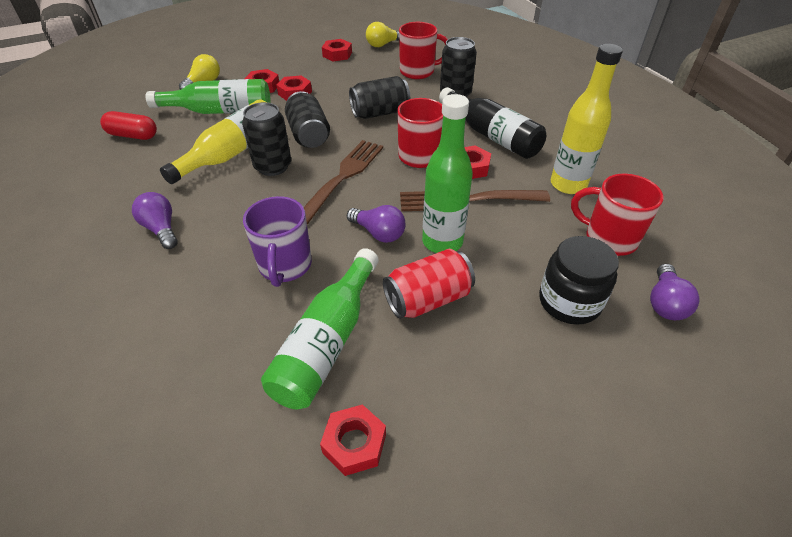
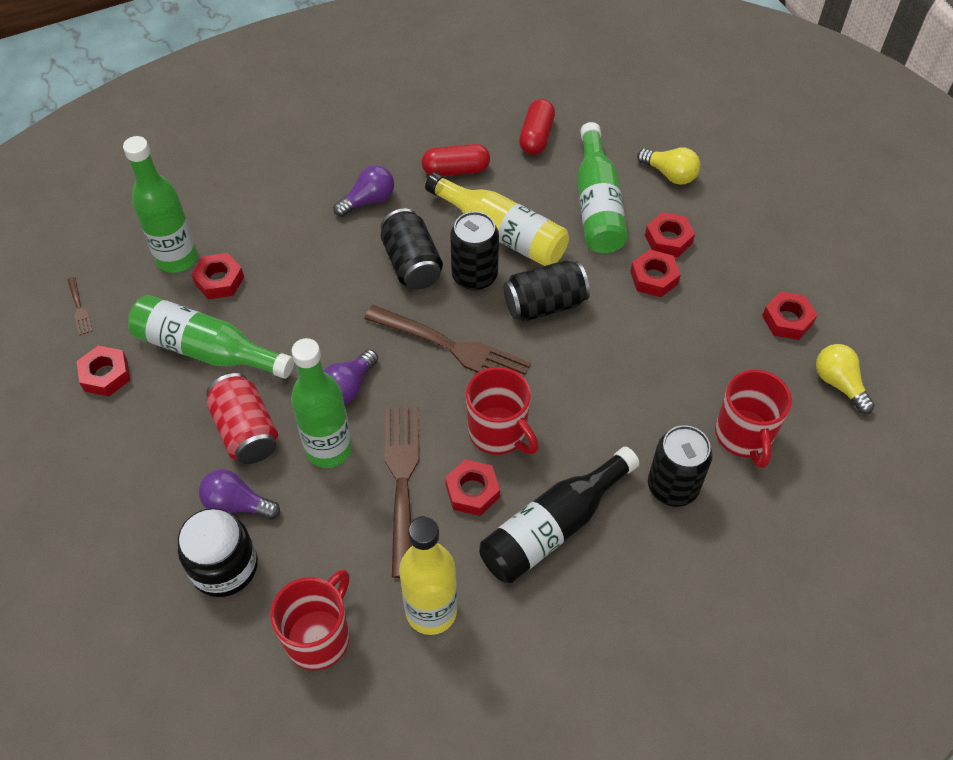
camera: 90 degrees right, 10 degrees up
purple mug [243,196,312,287] -> none
black can [349,76,410,119] -> black can moved to [381,208,443,290]
purple light bulb [650,264,700,320] -> purple light bulb moved to [199,469,280,519]
none -> brown fork [67,277,93,335]
none -> green bottle [123,136,197,273]
none -> red nut [191,253,244,299]
none -> red capsule [422,144,490,176]

